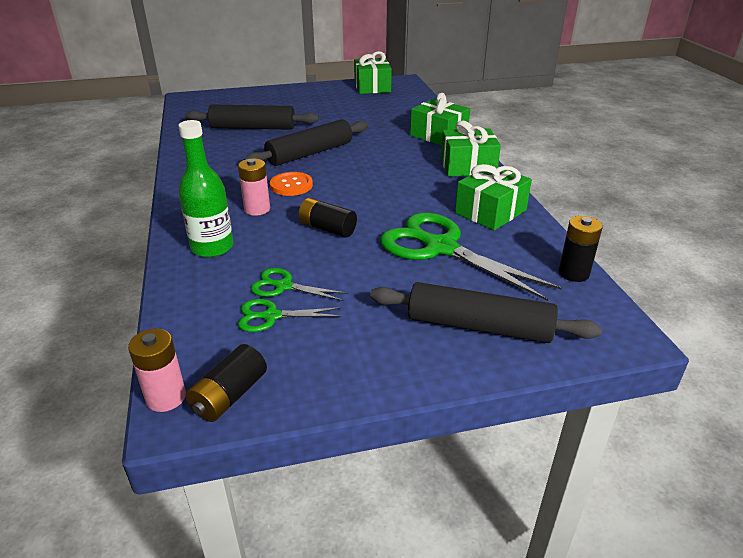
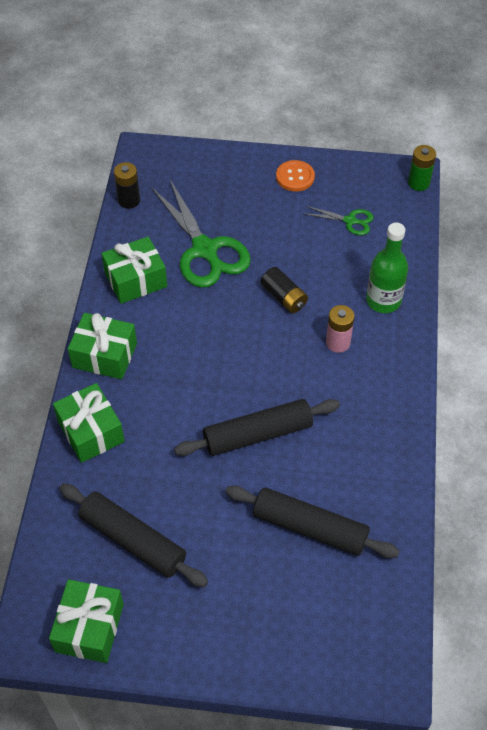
camera: 160 degrees left, 20 degrees up
pink battery [128,329,186,412] -> green battery [408,145,436,191]
black battery [186,344,267,422] -> none
green scissors [251,268,348,301] -> none
orange button [270,172,313,196] -> orange button moved to [276,160,315,191]
black rolling pin [370,282,602,343] -> black rolling pin moved to [59,483,208,587]

